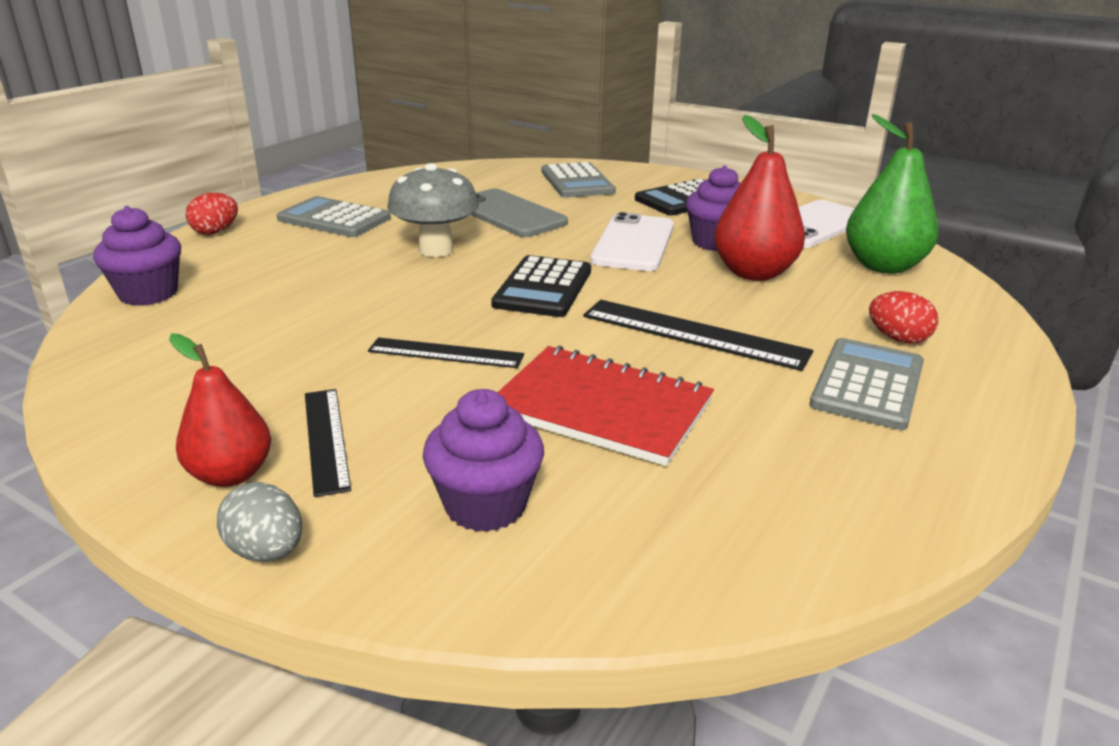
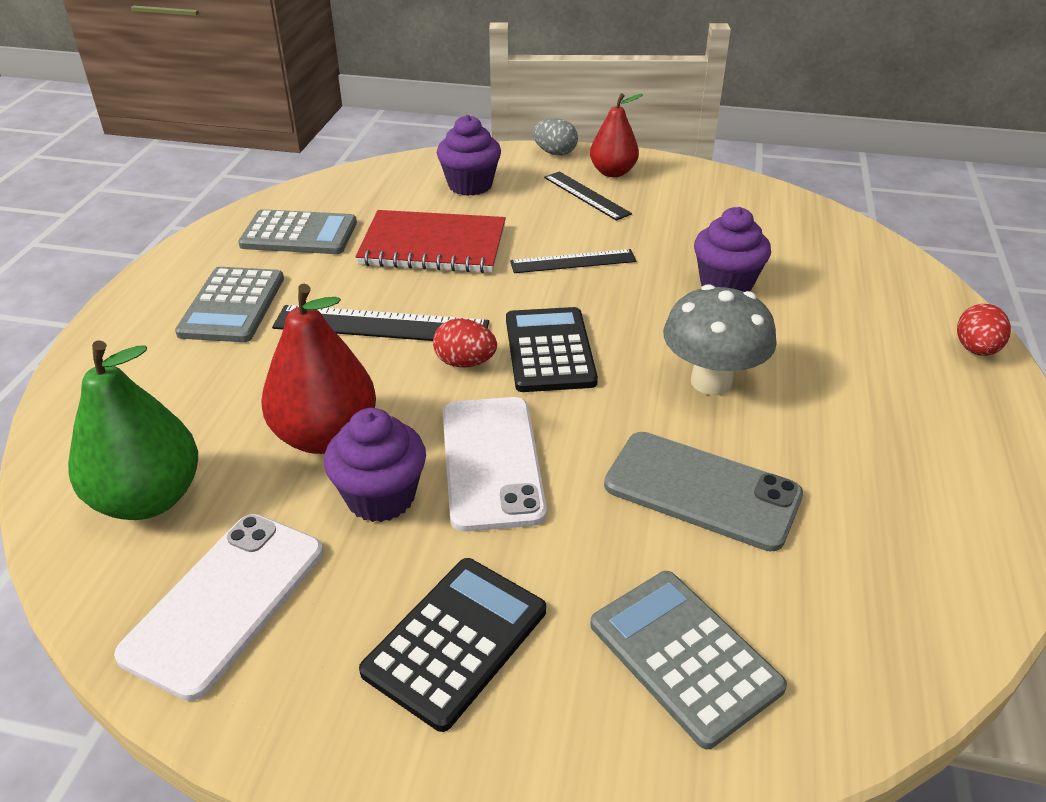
camera: 160 degrees right, 10 degrees up
purple cupcake [93,206,181,306] -> purple cupcake moved to [694,207,771,292]
grey calculator [277,196,391,237] -> grey calculator moved to [238,209,357,254]
red egg [869,291,938,344] -> red egg moved to [433,318,497,368]

